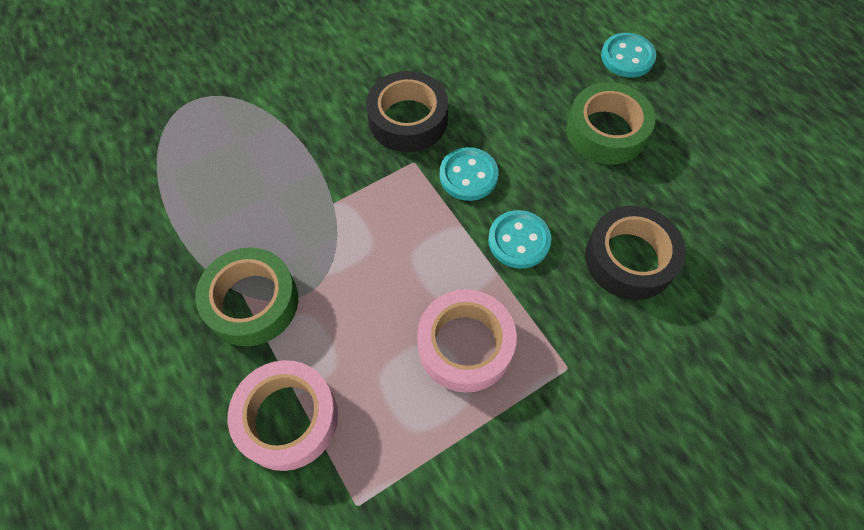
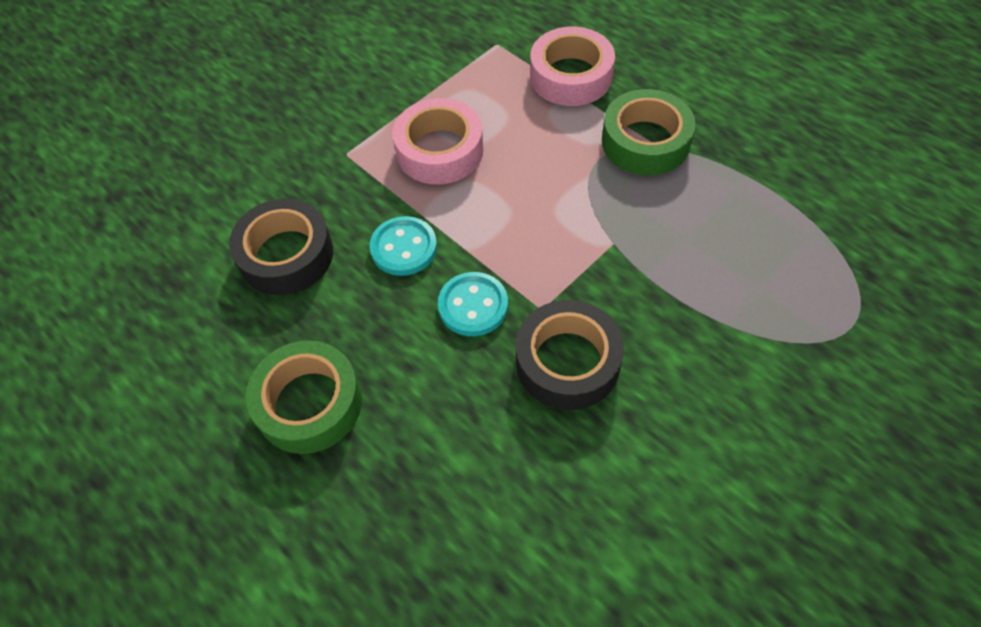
camera: 170 degrees right, 5 degrees down
turquoise button [601,33,656,77] -> none

